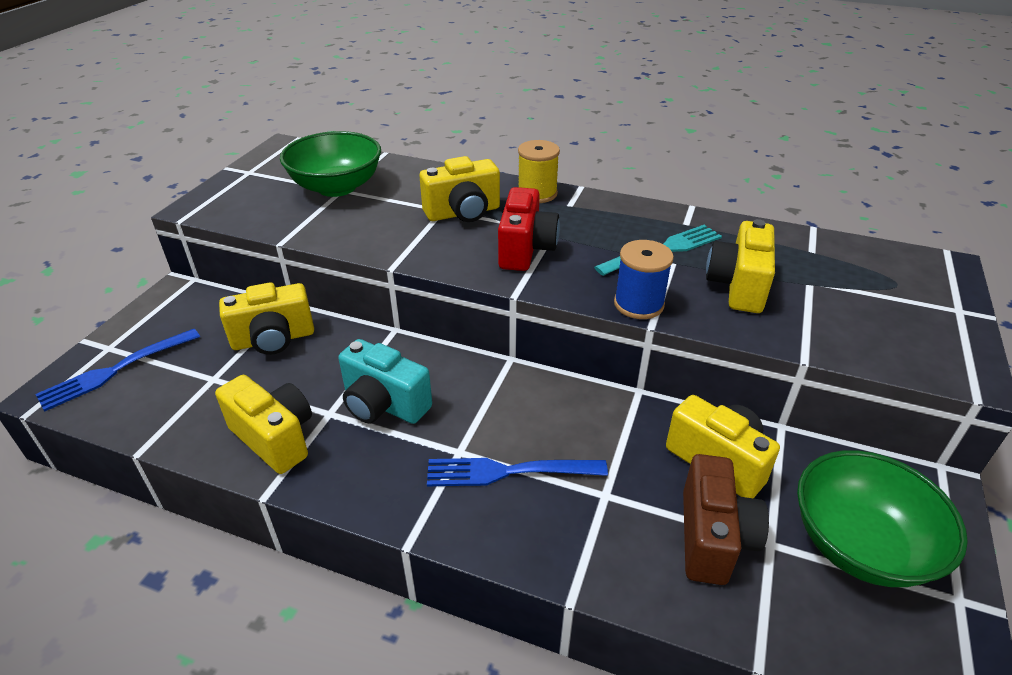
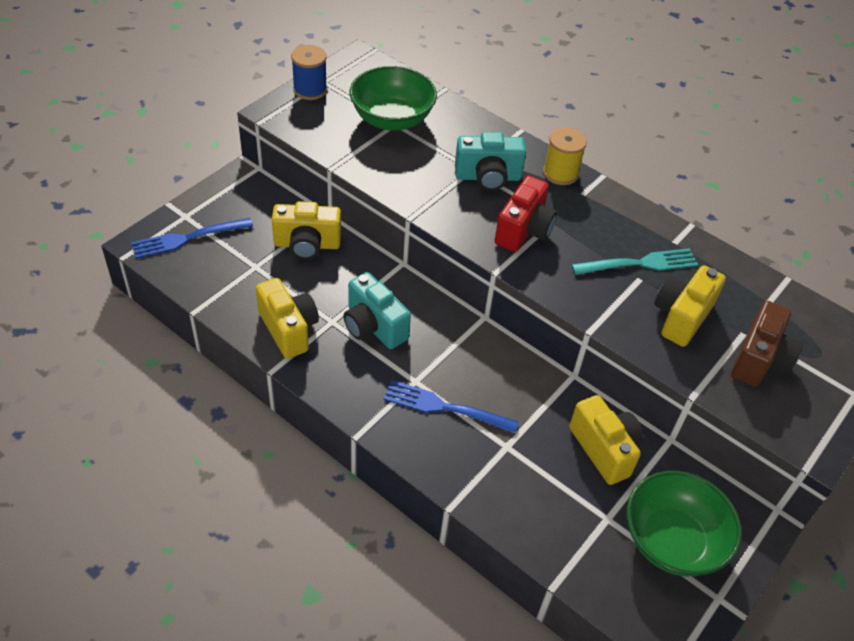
camera: 15 degrees right, 10 degrees up
yellow camera [419,156,500,222] -> turquoise camera [455,132,526,191]
blue spool [614,240,674,319] -> blue spool moved to [291,45,327,100]
brown camera [683,454,769,585] -> brown camera moved to [731,301,803,387]

